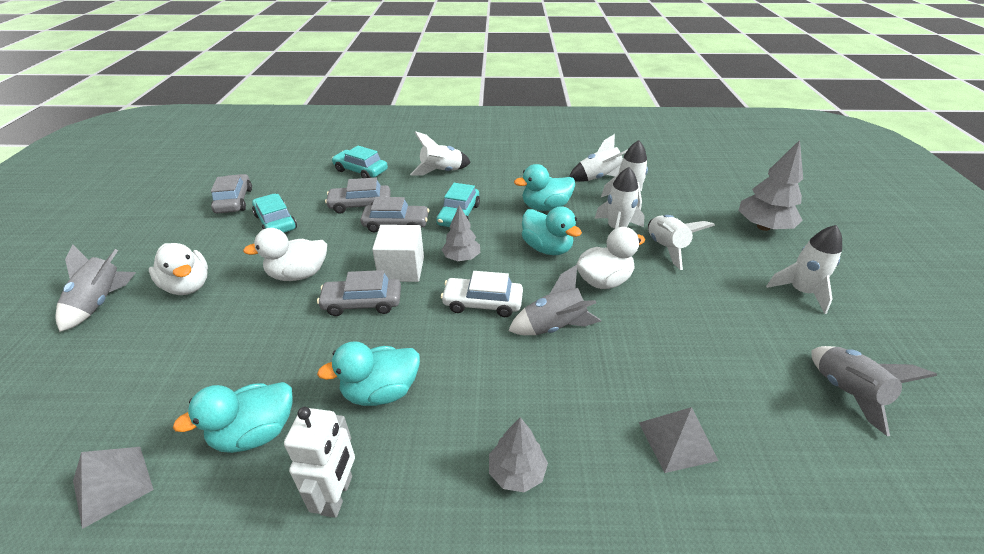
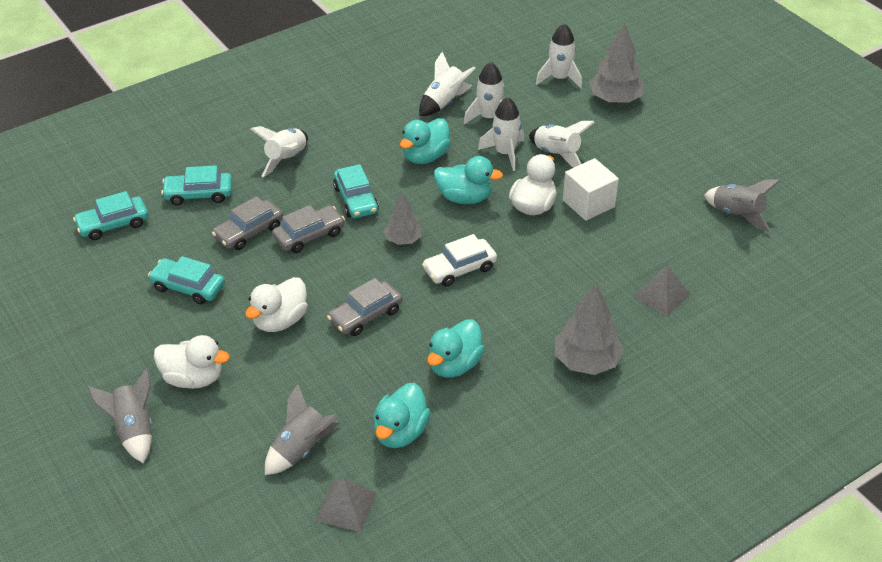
camera: 35 degrees left, 5 degrees up
grey car [211,174,252,214] -> none
white robot [284,407,355,518] -> none
white cube [372,225,424,282] -> white cube moved to [563,158,619,221]
grey tree [489,417,548,492] -> grey tree [555,284,624,375], size x1.61
grey rocket [508,265,601,335] -> grey rocket moved to [265,384,340,475]
white rocket [766,225,842,314] -> white rocket moved to [536,23,582,89]
none -> turquoise car [73,191,148,240]

